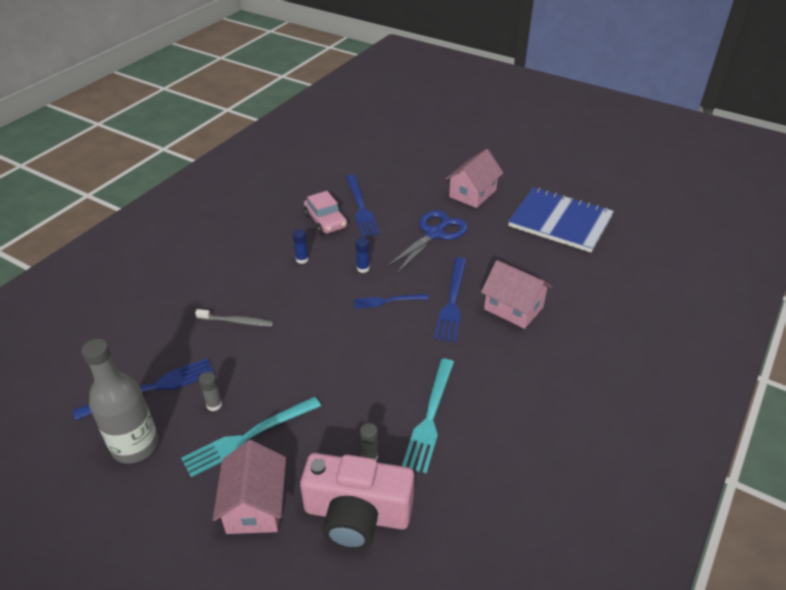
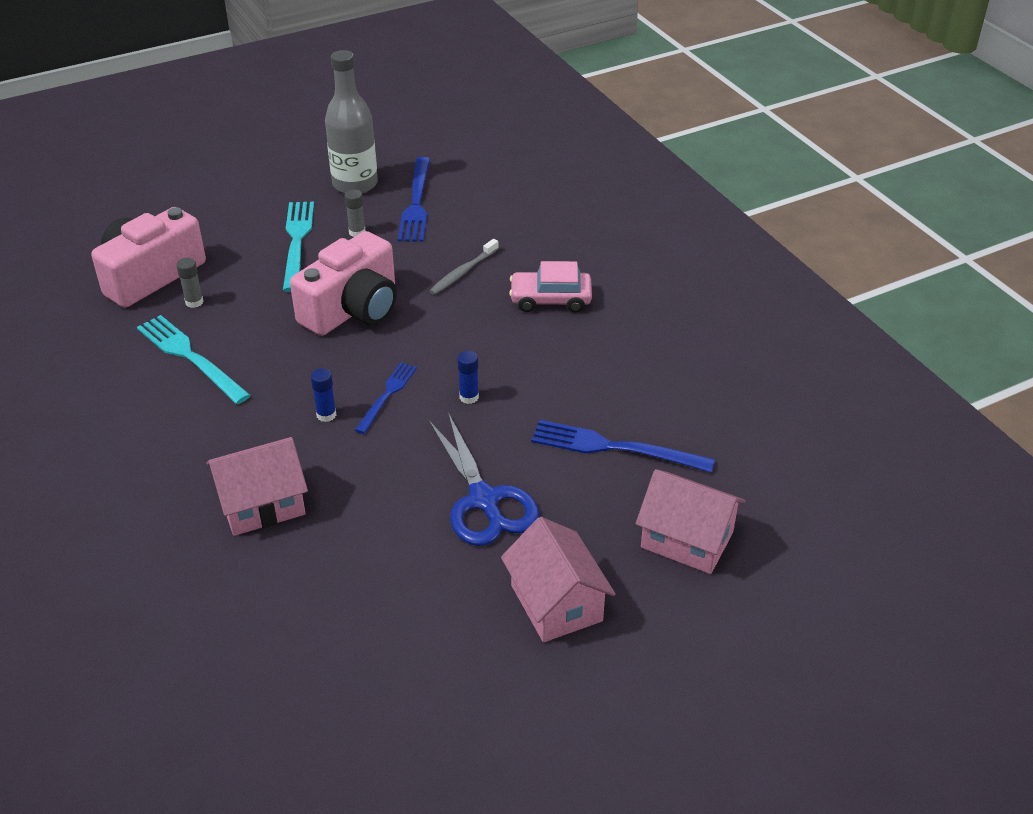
camera: 120 degrees right, 0 degrees up
pink house [213,440,286,534] -> pink house moved to [636,469,746,574]
blue glue stick [293,229,308,264] -> blue glue stick moved to [310,368,336,422]
pink car [304,191,348,235] -> pink car moved to [509,261,592,313]
blue fork [434,257,466,342] -> none
blue notebook [508,187,614,252] -> none
none -> pink camera [290,231,397,336]

